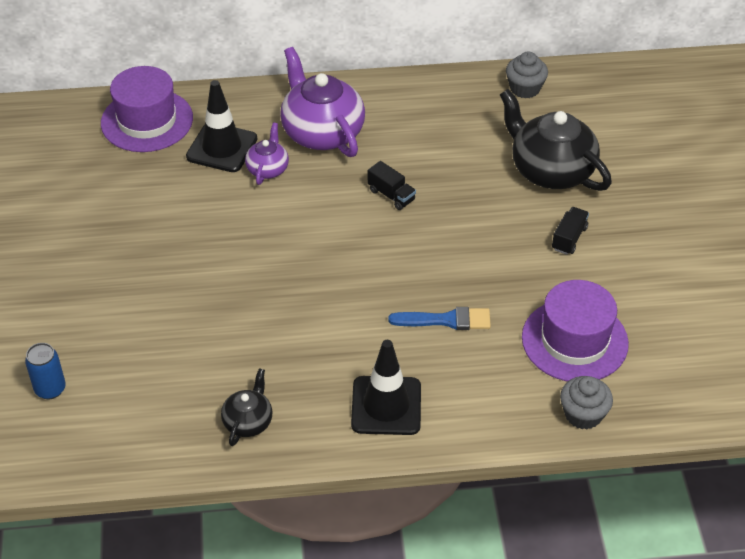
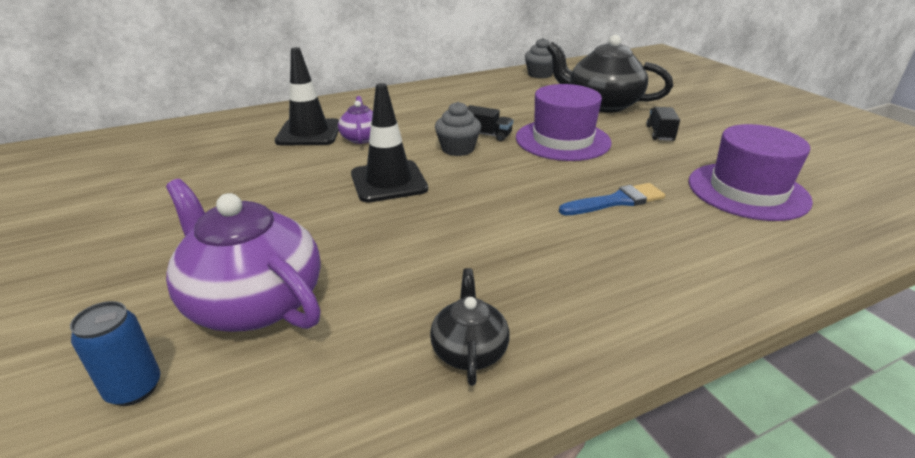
camera: 20 degrees left, 15 degrees down
purple hat [101,66,193,152] -> purple hat moved to [516,84,612,161]
purple teapot [280,47,365,157] -> purple teapot moved to [166,179,321,332]
black traffic cone [351,340,421,435] -> black traffic cone moved to [351,83,428,203]
grey cupcake [560,376,613,429] -> grey cupcake moved to [435,102,481,156]

